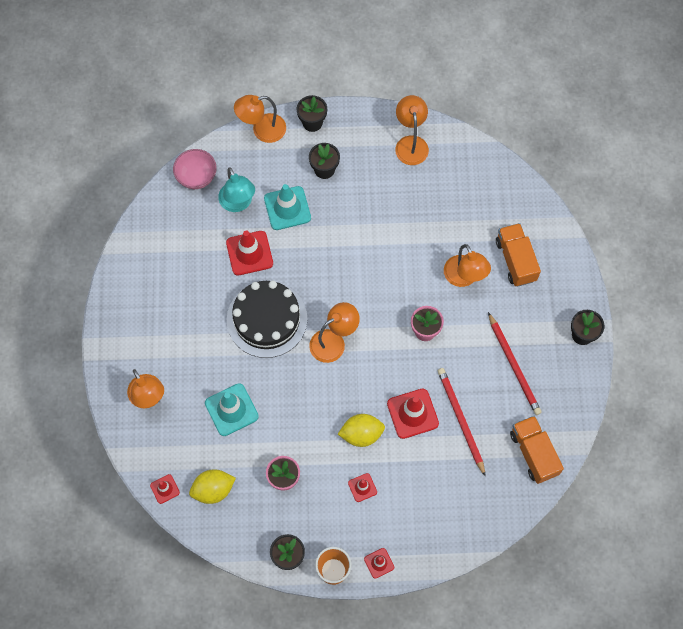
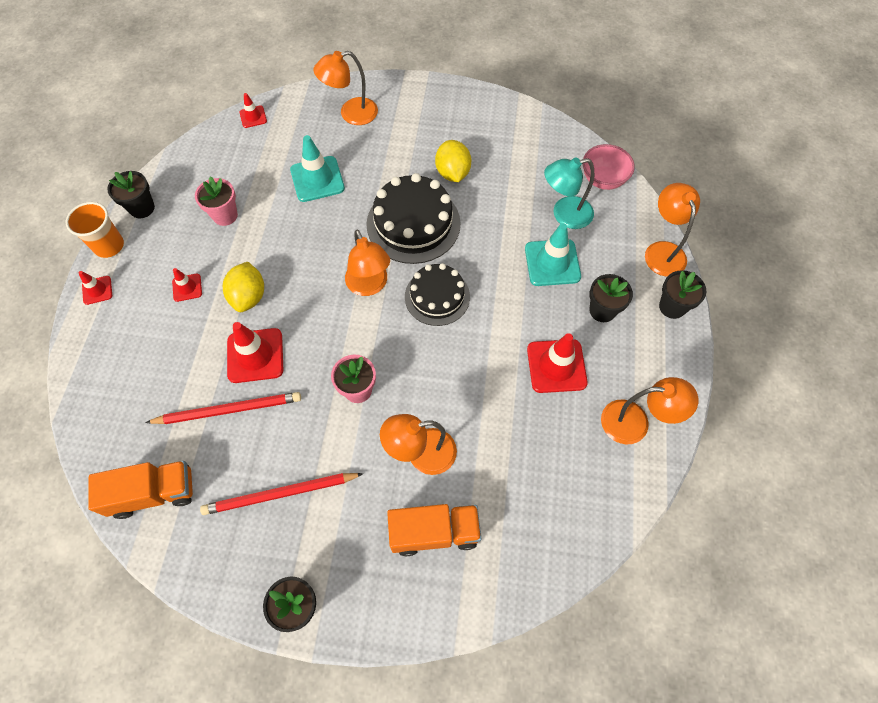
camera: 100 degrees right, 5 degrees down
yellow lemon [189,469,236,504] -> yellow lemon moved to [435,140,471,182]
red traffic cone [226,231,273,276] -> red traffic cone moved to [527,333,588,393]
none -> black cake [405,263,470,326]

